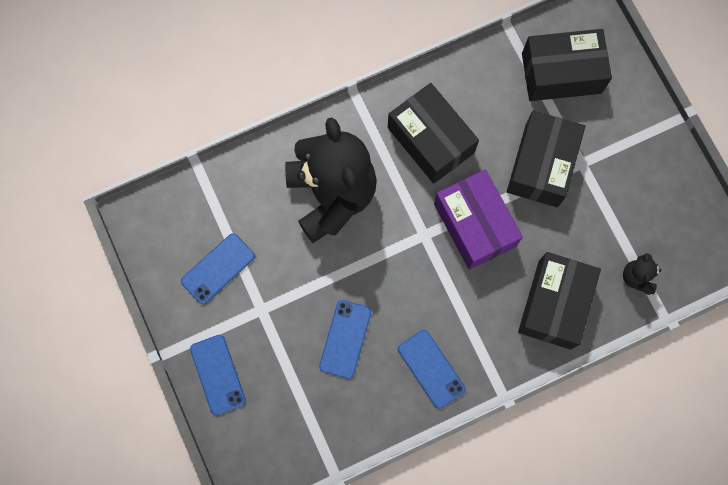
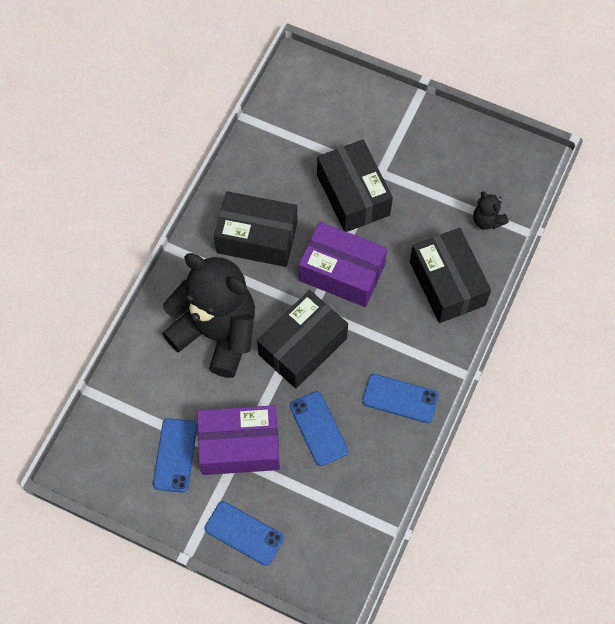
camera: 40 degrees left, 10 degrees down
black box [522,29,612,101] -> black box moved to [257,290,348,389]
none -> purple box [197,405,280,475]

